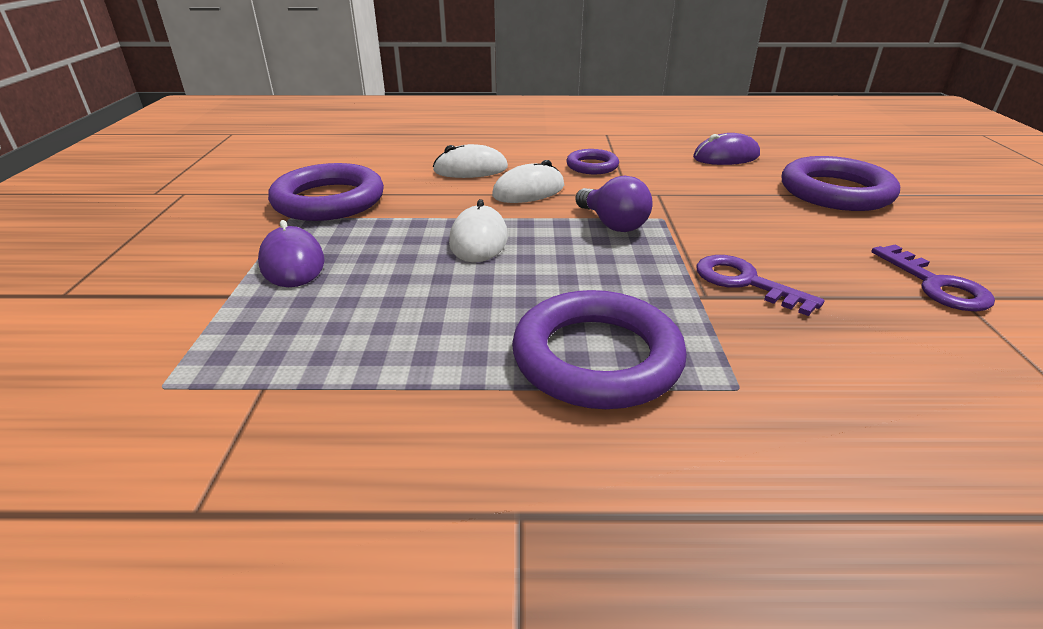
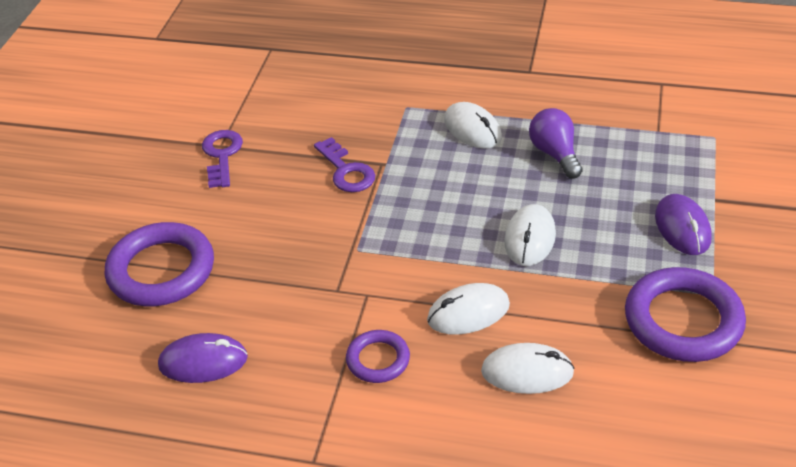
camera: 165 degrees left, 10 degrees up
purple ring [512,290,687,409] -> white mouse [444,102,502,148]
purple light bulb [575,176,653,232] -> purple light bulb moved to [529,108,583,179]

